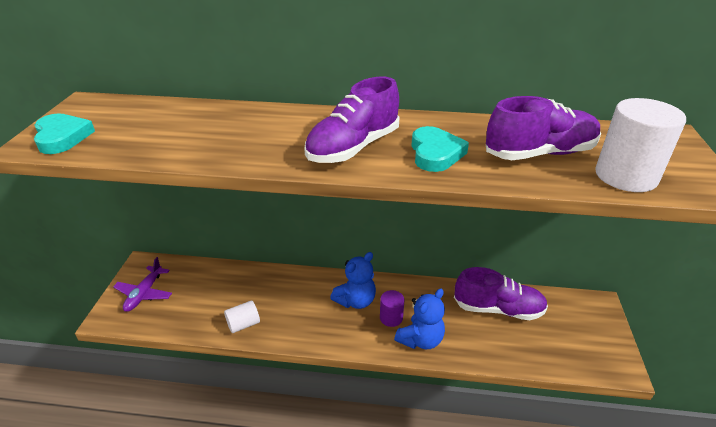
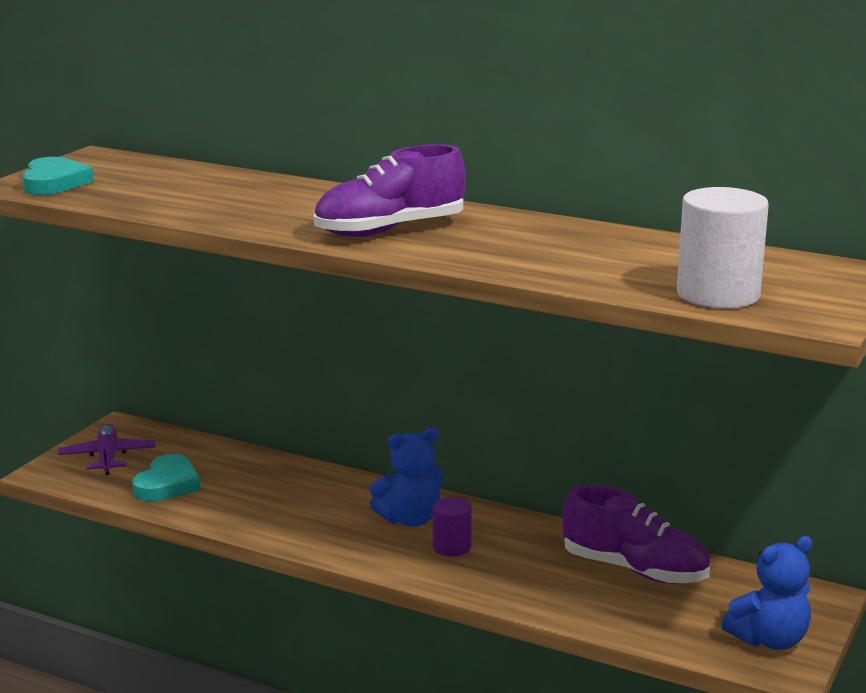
camera: 20 degrees right, 15 degrees down
purple plane [113,257,172,312] -> purple plane turned 135 degrees clockwise [58,424,156,475]
white cylinder [224,300,260,333] -> none
blue teddy bear [394,289,445,349] -> blue teddy bear moved to [721,536,813,650]
turquoise heart [411,126,469,172] -> turquoise heart moved to [132,454,200,502]
purple shoe [486,96,601,160] -> none

